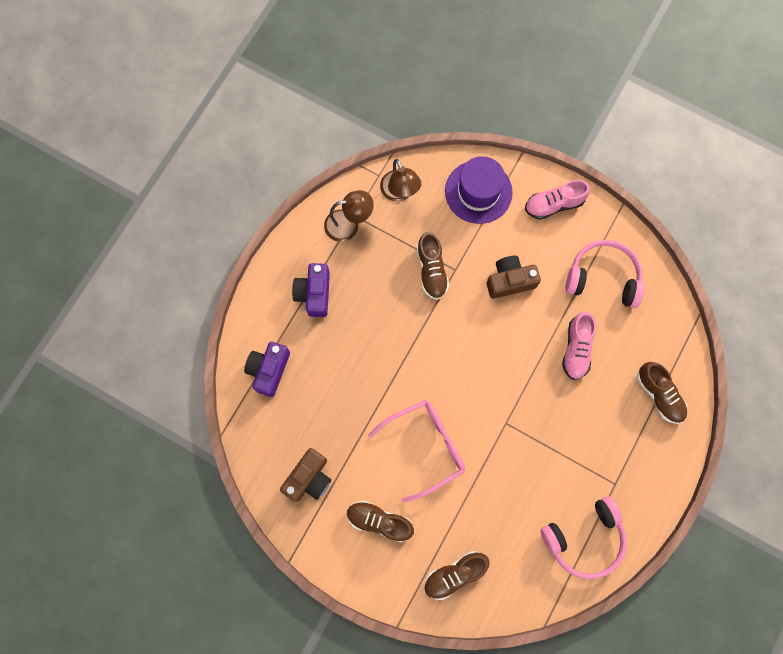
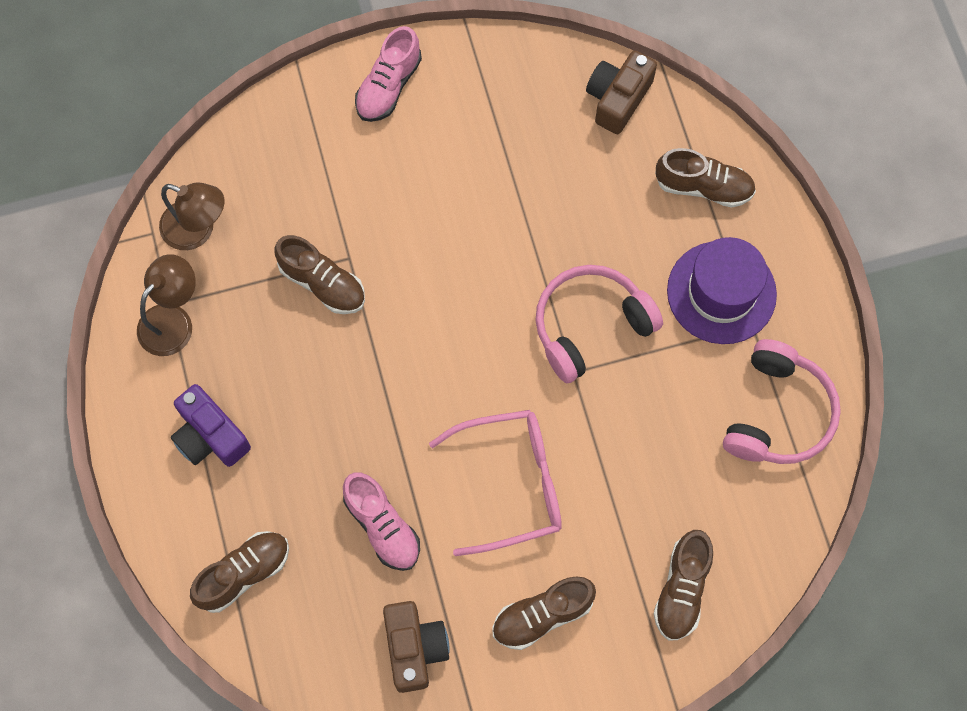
camera: 45 degrees left, 5 degrees down
purple camera [244,342,290,397] -> brown shoe [190,531,289,613]
pink glasses [368,400,465,502] -> pink glasses turned 60 degrees clockwise [429,410,562,556]
purple hat [445,156,513,224] -> purple hat moved to [667,237,777,344]
brown camera [487,256,541,299] -> brown camera moved to [586,50,657,134]
pink shoe [562,312,596,380] -> pink shoe moved to [343,472,420,571]
pink headphones [565,240,645,308] -> pink headphones moved to [535,265,663,383]

